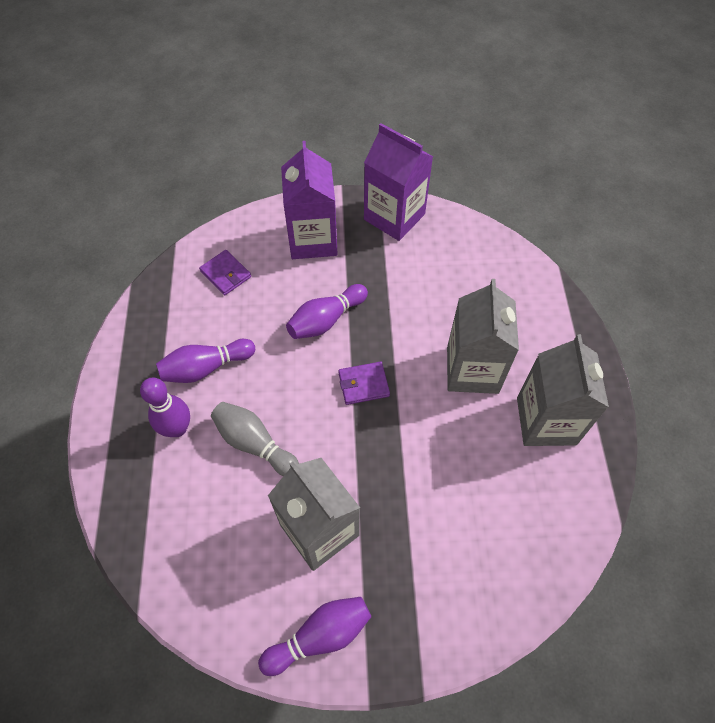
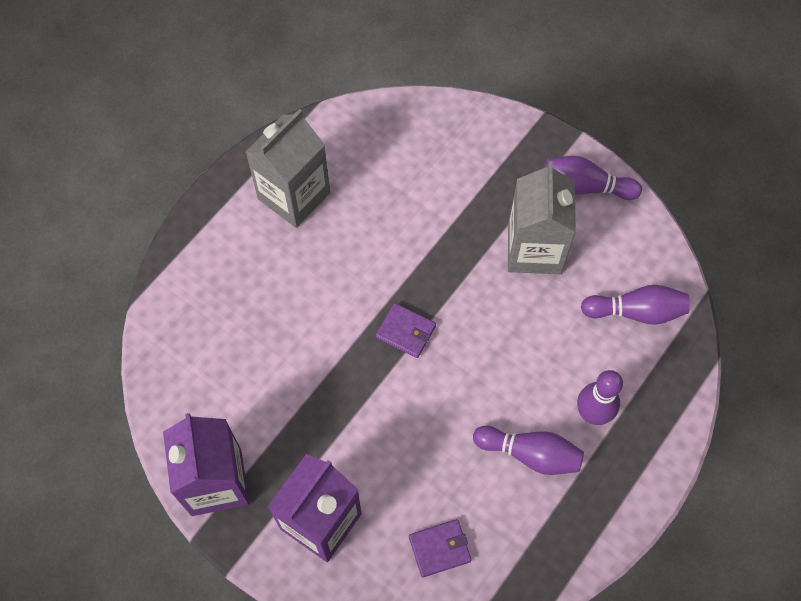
camera: 140 degrees left, 5 degrees up
purple wallet [199,250,251,295] -> purple wallet turned 75 degrees clockwise [409,519,472,578]
grey bowling pin [211,402,299,476] -> none
purple bowling pin [286,284,368,339] -> purple bowling pin moved to [581,285,690,325]
grey carton [447,279,519,394] -> none

